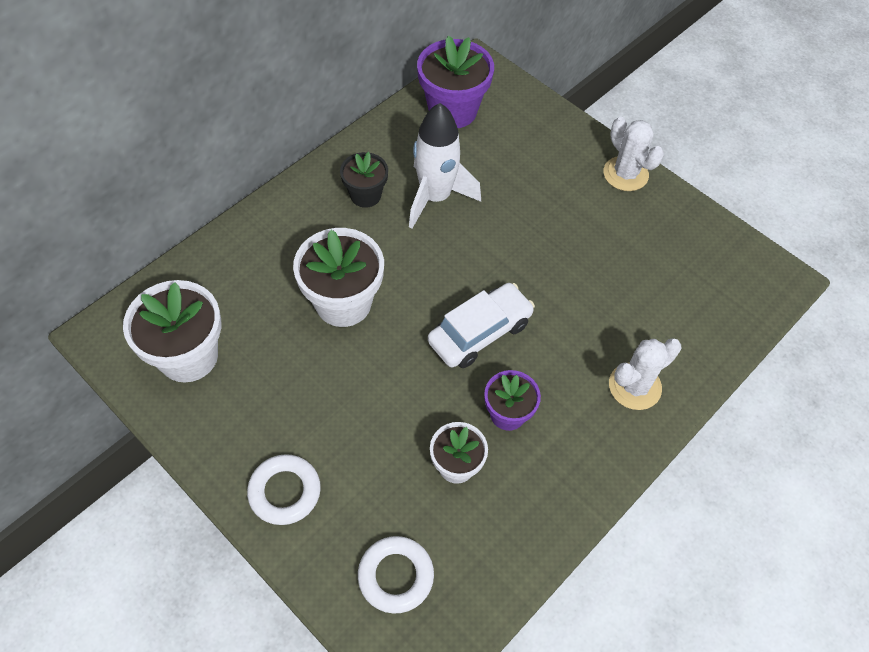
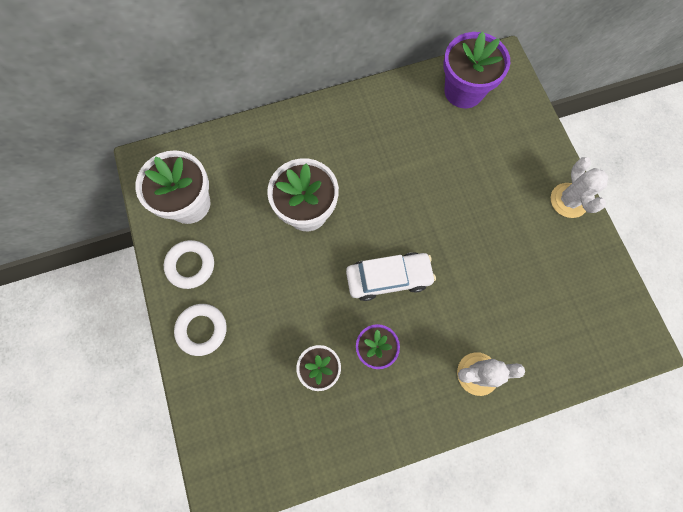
camera: 30 degrees right, 15 degrees up
black flower pot [340,152,388,208] -> none
white ring [358,536,434,614] -> white ring moved to [164,240,214,289]
white rocket [409,103,481,229] -> none

